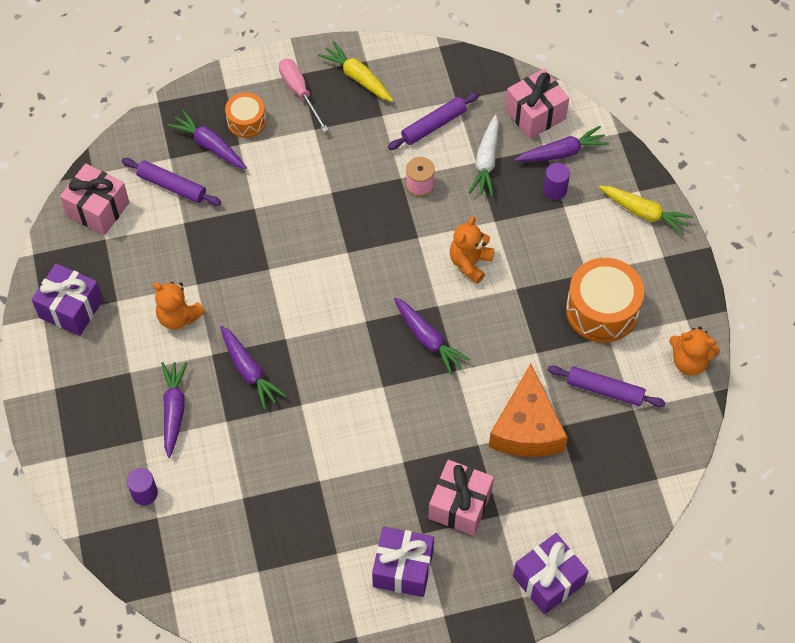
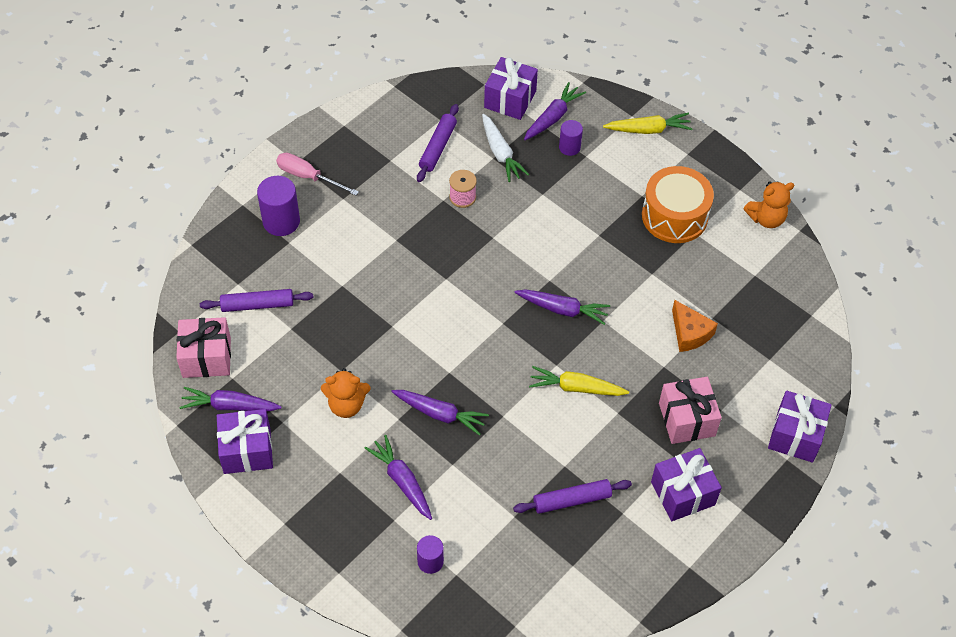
camera: 35 degrees left, 5 degrees down
purple carrot [167,110,247,169] -> purple carrot moved to [179,387,282,411]
orange drum [225,92,266,138] -> purple cylinder [257,176,300,236]
yellow carrot [318,41,394,102] -> yellow carrot moved to [529,366,629,396]
orange teddy bear [450,216,494,284] -> none
orange cheese [489,364,568,457] -> orange cheese [672,300,718,352], size x0.62
pink gift [505,69,569,139] -> purple gift [484,57,538,120]
purple rolling pin [548,365,666,407] -> purple rolling pin moved to [513,479,632,514]

